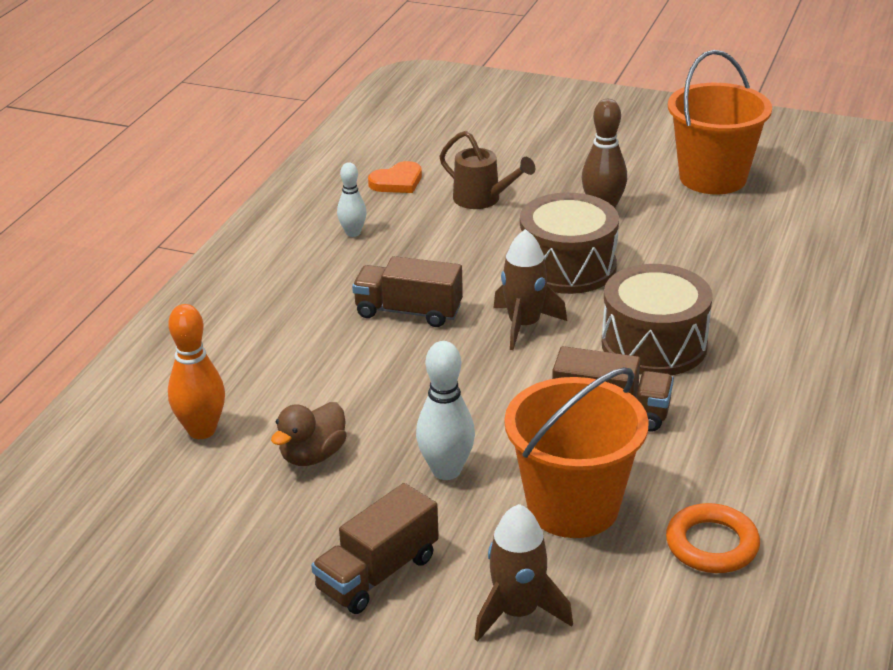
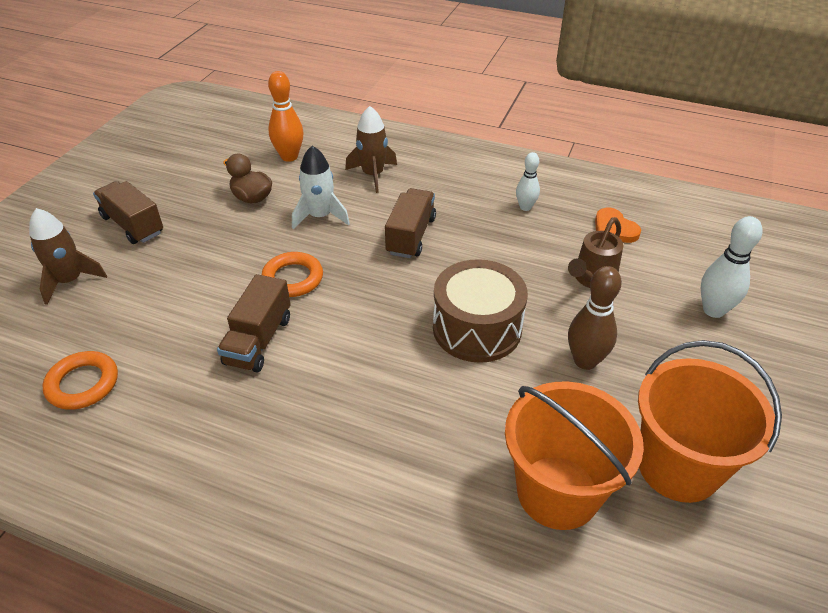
camera: 90 degrees right, 10 degrees up
white bowling pin [416,341,475,480] -> white bowling pin moved to [701,216,763,318]
brown rocket [493,229,567,350] -> brown rocket moved to [345,106,397,193]
orange bucket [504,367,649,538] -> orange bucket moved to [505,381,644,530]
brown drum [602,264,713,375] -> none
none -> orange ring [262,252,323,297]
none -> white rocket [292,146,350,229]

